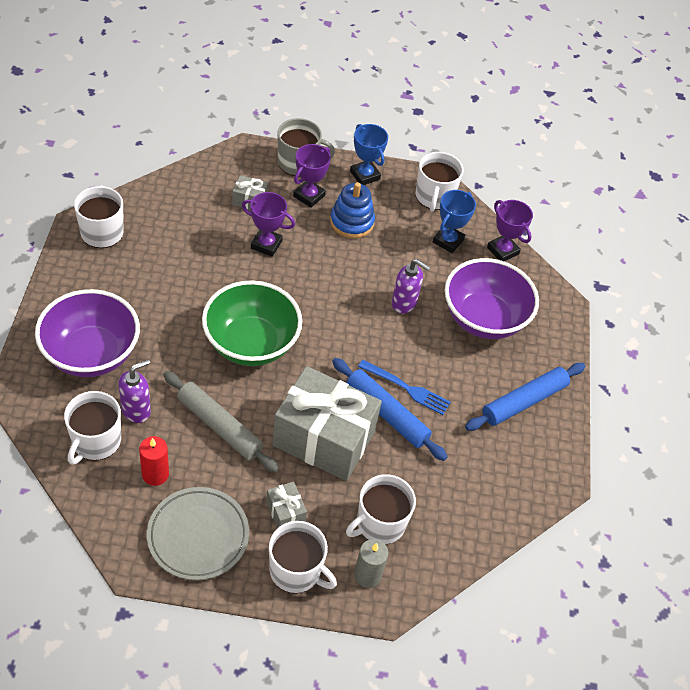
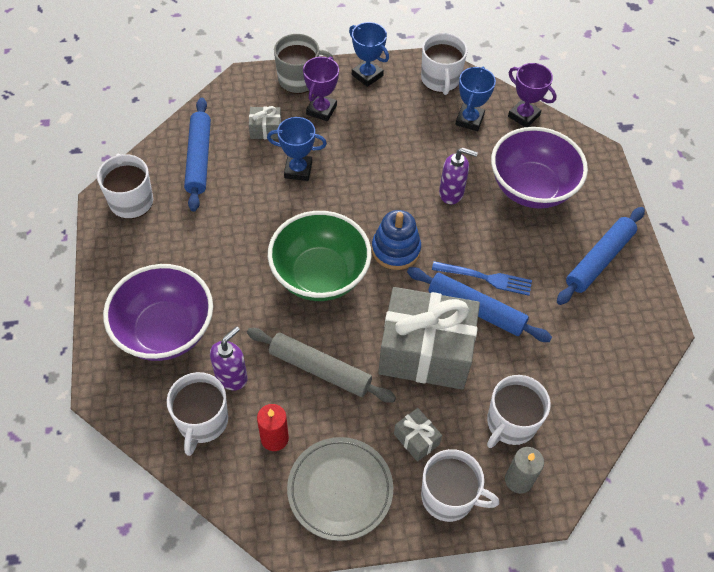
camera: 10 degrees left, 5 degrees up
purple trophy [242,192,295,257] -> blue trophy [267,117,327,181]
blue stacking toy [330,182,375,239] -> blue stacking toy moved to [372,210,421,270]
none -> blue rolling pin [184,98,211,212]

